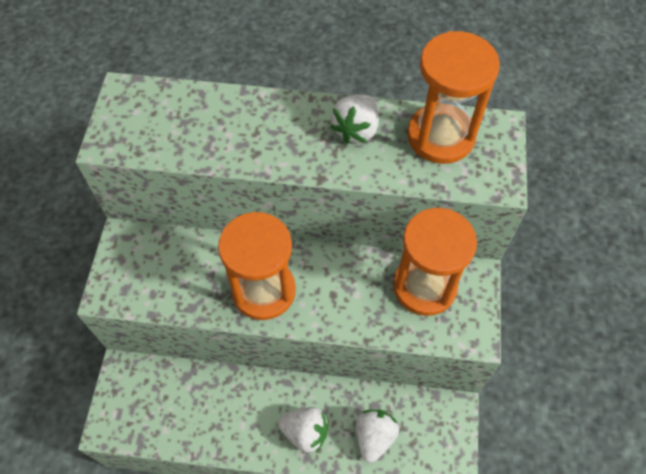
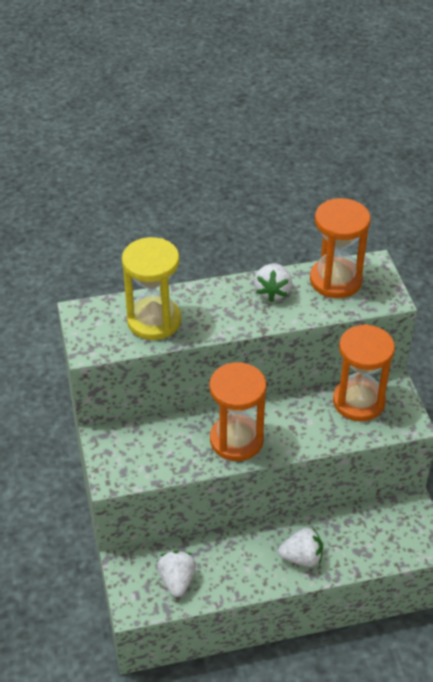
camera: 20 degrees left, 15 degrees down
white strawberry [356,409,399,463] -> white strawberry moved to [157,551,196,597]
none -> yellow hourglass [122,237,181,340]

